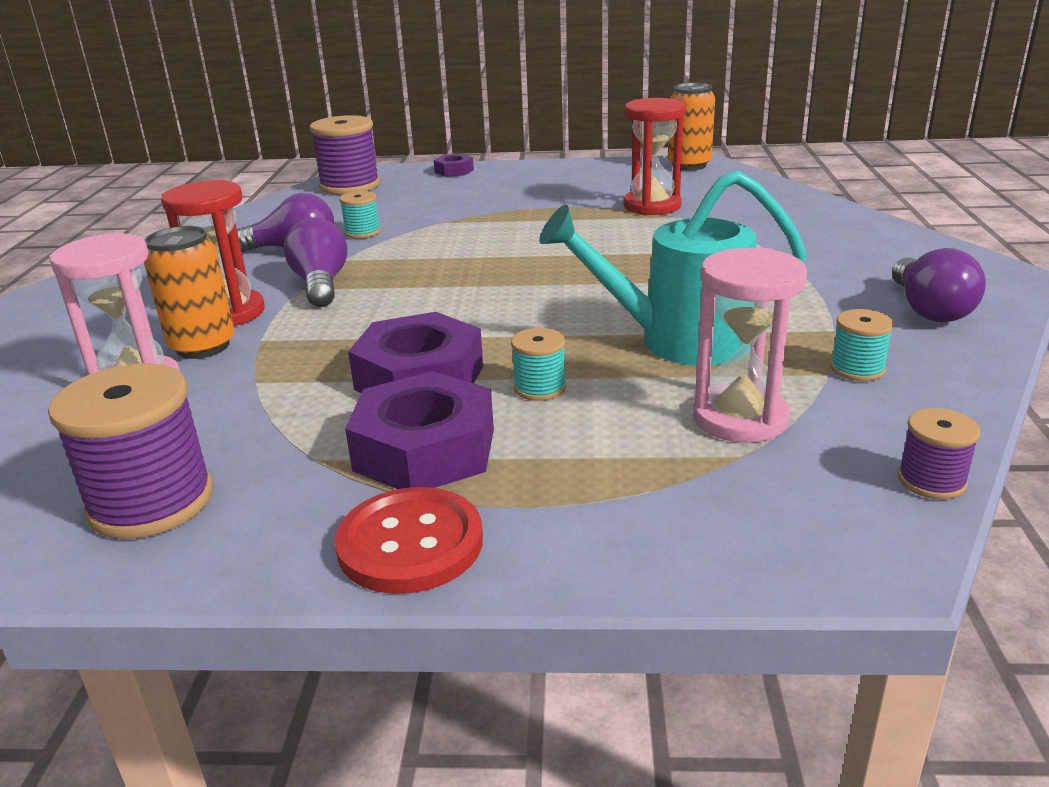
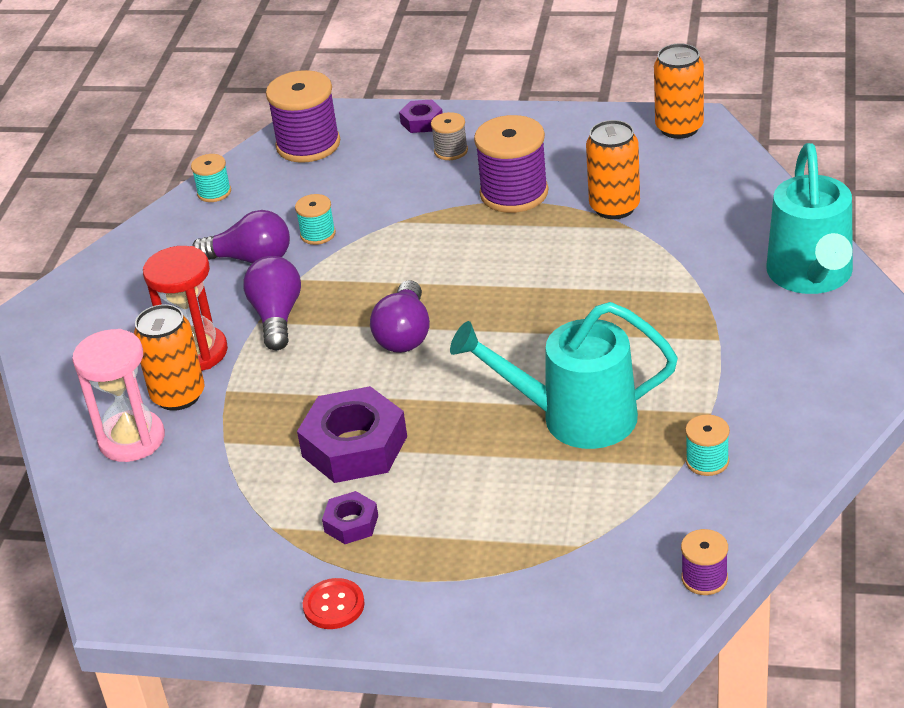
camera: 10 degrees right, 10 degrees up
purple spool [48,363,213,539] -> purple spool moved to [474,115,549,213]
red button [335,487,483,594] -> red button [303,578,365,629], size x0.63
purple nut [345,371,494,489] -> purple nut [322,491,378,544], size x0.50
turquoise spool [511,328,566,401] -> turquoise spool moved to [191,154,231,202]
red hourglass [623,98,686,215] -> orange can [586,120,640,219]
pink hourglass [693,248,807,443] -> none
purple light bulb [892,248,986,322] -> purple light bulb moved to [370,280,430,353]
none -> grey spool [431,112,468,160]
none -> turquoise watering can [766,143,853,294]

